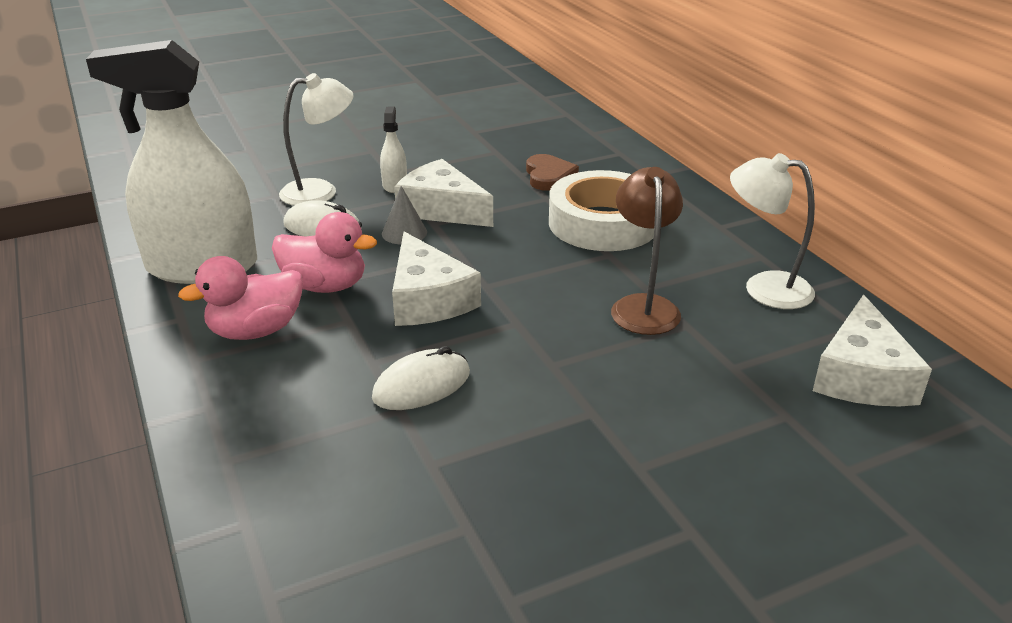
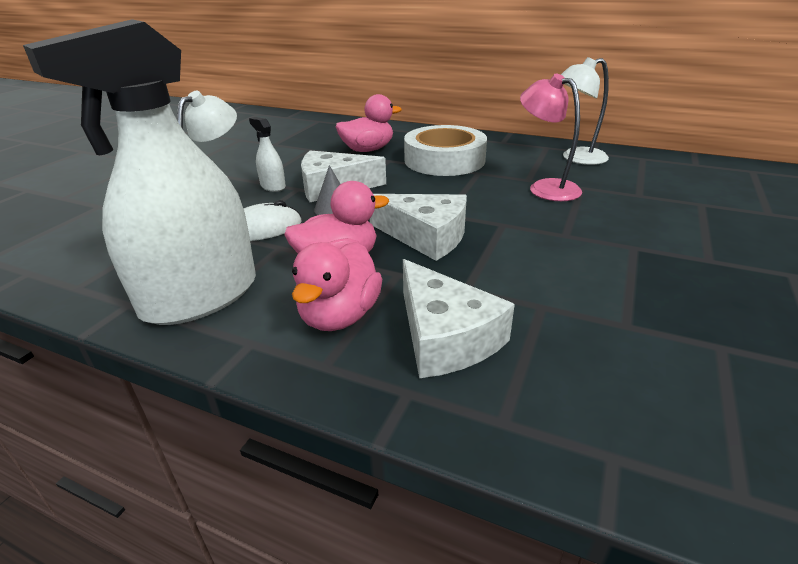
camera: 40 degrees left, 0 degrees up
white mouse [372,346,470,410] -> none
brown heart [526,154,579,191] -> pink duck [335,94,402,152]
brown lamp [611,167,683,335] -> pink lamp [520,74,582,201]
white cheese [813,295,932,406] -> white cheese moved to [403,259,515,378]

